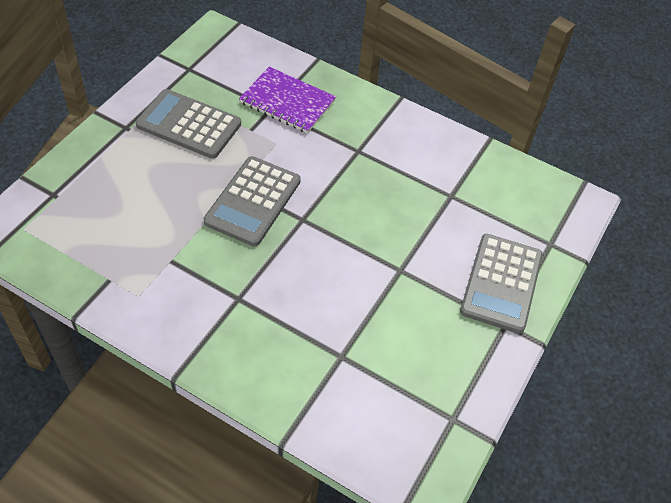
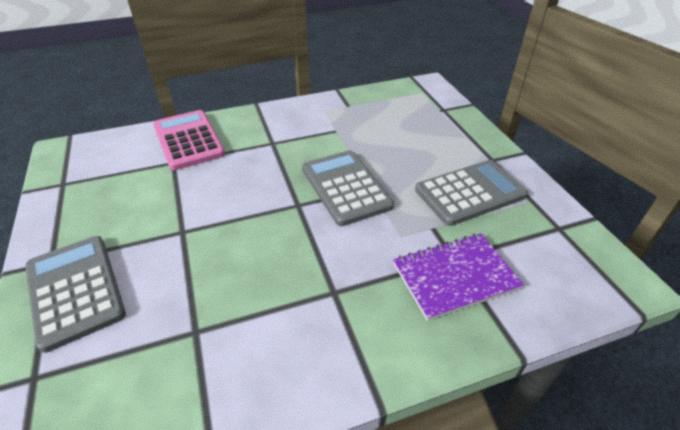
camera: 135 degrees right, 10 degrees down
none -> pink calculator [153,110,225,170]

